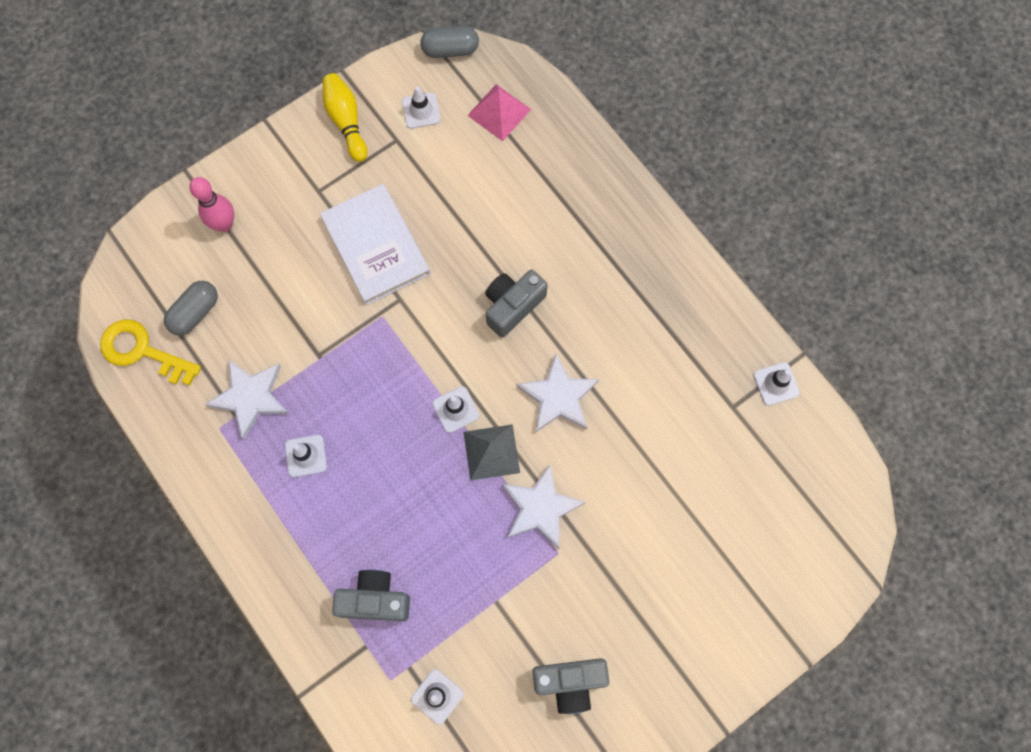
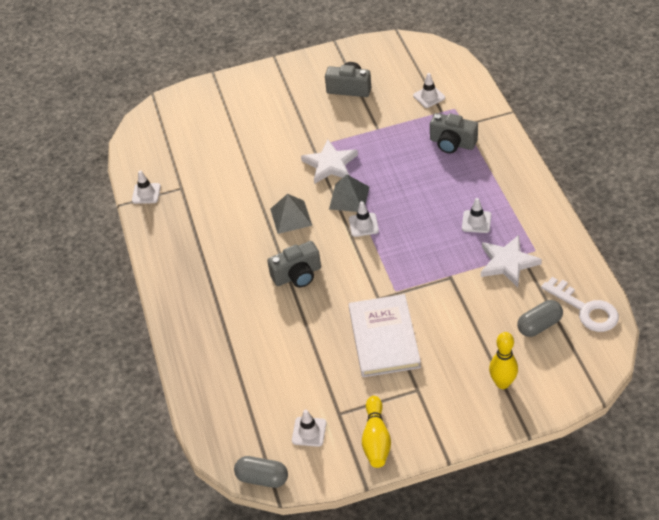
camera: 155 degrees left, 25 degrees down
yellow key [100,320,201,386] -> white key [541,277,619,332]
pink bowling pin [189,177,234,232] -> yellow bowling pin [489,332,518,389]
pink pyramid [467,84,531,141] -> none
white star [516,353,599,433] -> grey pyramid [270,194,312,234]

